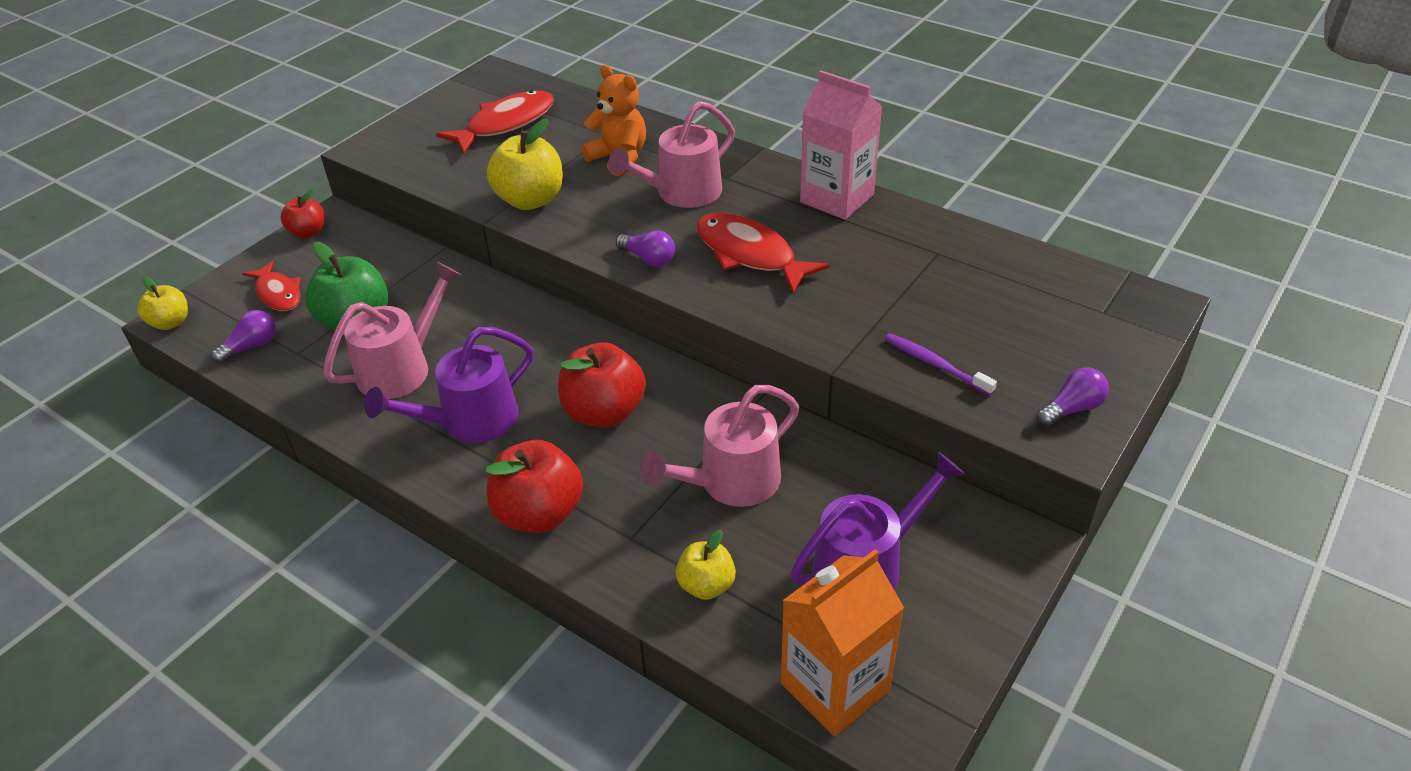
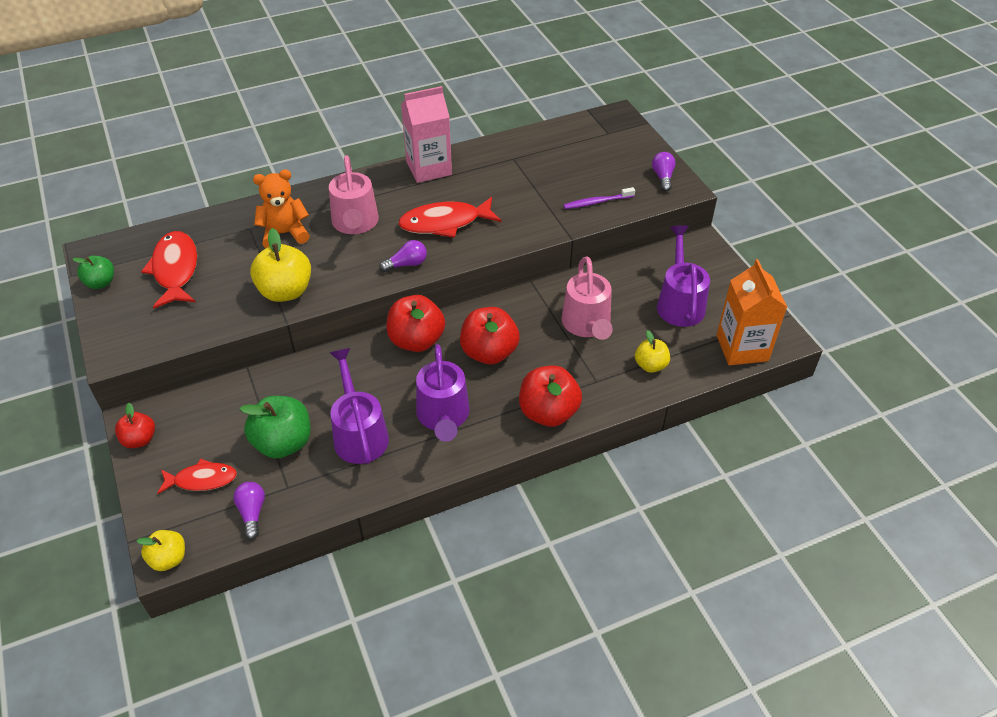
camera: 60 degrees left, 5 degrees up
pink watering can [323,262,462,399] -> purple watering can [330,348,389,464]
none -> green apple [73,256,114,289]
none -> red apple [386,295,445,352]

